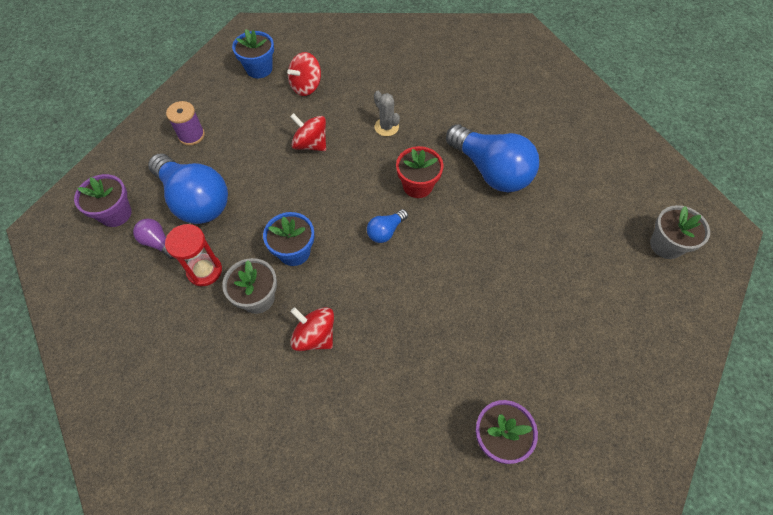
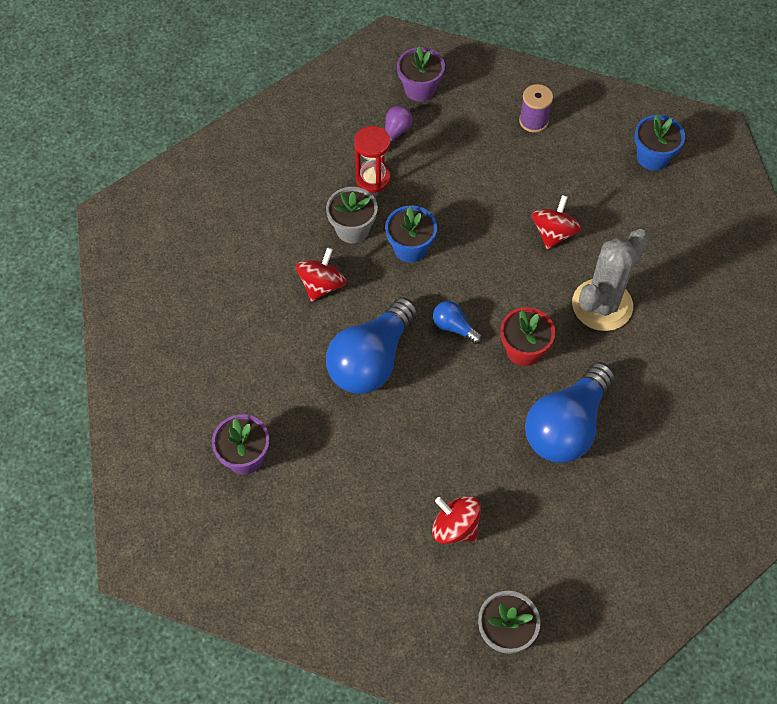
camera: 80 degrees right, 0 degrees up
blue light bulb [148,154,228,224] -> blue light bulb moved to [326,297,417,394]
red spinning top [287,52,321,96] -> red spinning top moved to [432,496,481,544]
grey cactus [374,91,400,136] -> grey cactus [572,229,649,331], size x2.01

